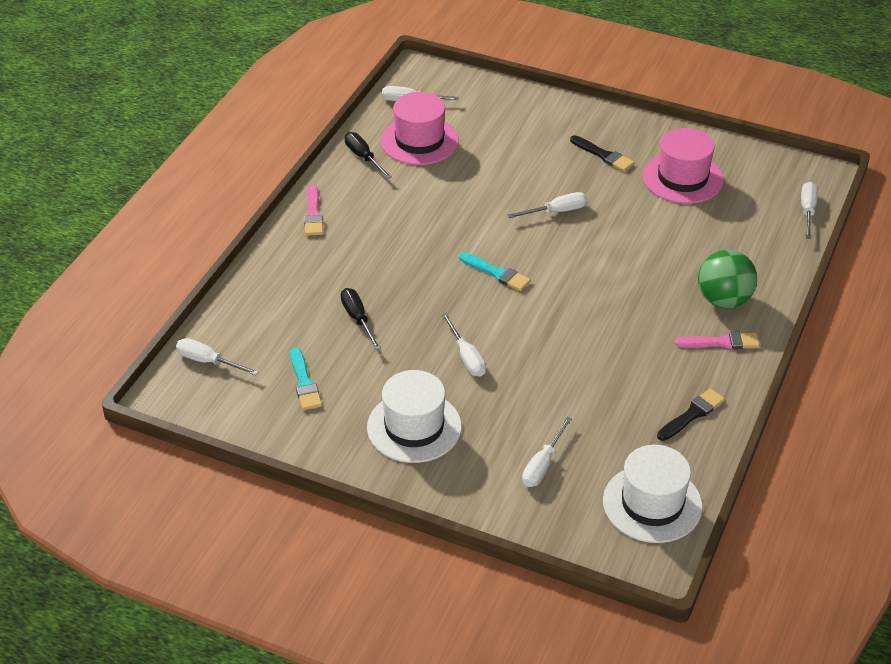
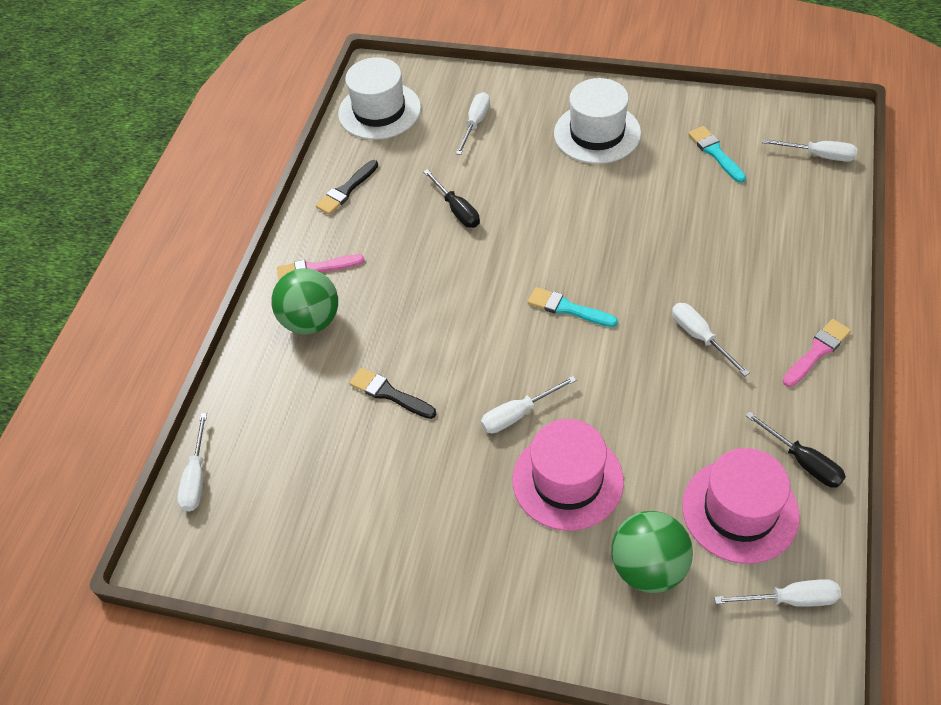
camera: 175 degrees right, 10 degrees up
pink brush [304,184,323,236] -> pink brush turned 60 degrees clockwise [783,319,851,387]
black screwdriver [341,288,381,350] -> black screwdriver moved to [423,169,480,228]
white screwdriver [441,313,486,377] -> white screwdriver moved to [672,303,749,376]
black brush [570,135,634,172] -> black brush moved to [349,368,437,419]
pink hat [643,128,723,204] -> pink hat moved to [513,419,624,531]
none -> green ball [611,511,693,593]

